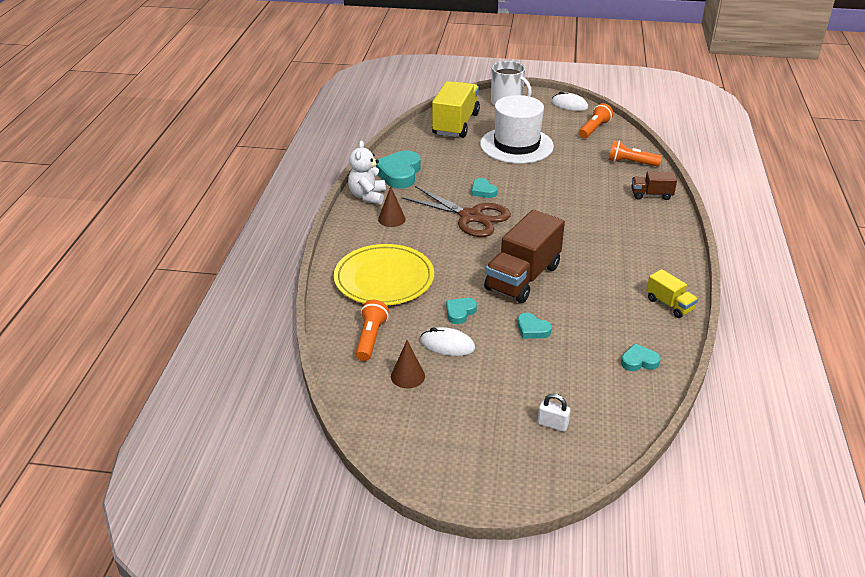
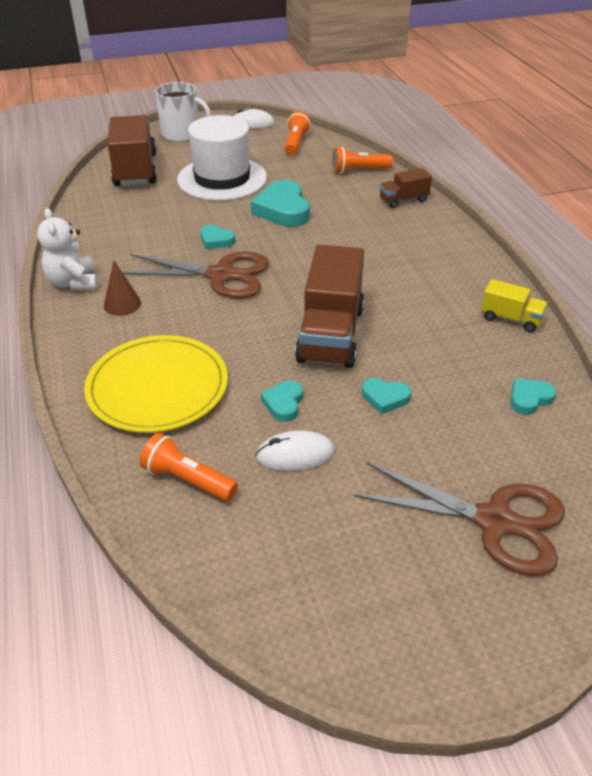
camera: 25 degrees left, 5 degrees up
orange flashlight [356,300,389,361] -> orange flashlight turned 45 degrees counterclockwise [140,433,238,501]
turquoise heart [375,151,421,188] -> turquoise heart moved to [251,180,310,227]
brown cone [391,340,425,388] -> none
yellow truck [432,81,480,138] -> brown truck [108,115,157,186]
white padlock [538,394,570,432] -> brown scissors [354,463,565,576]

